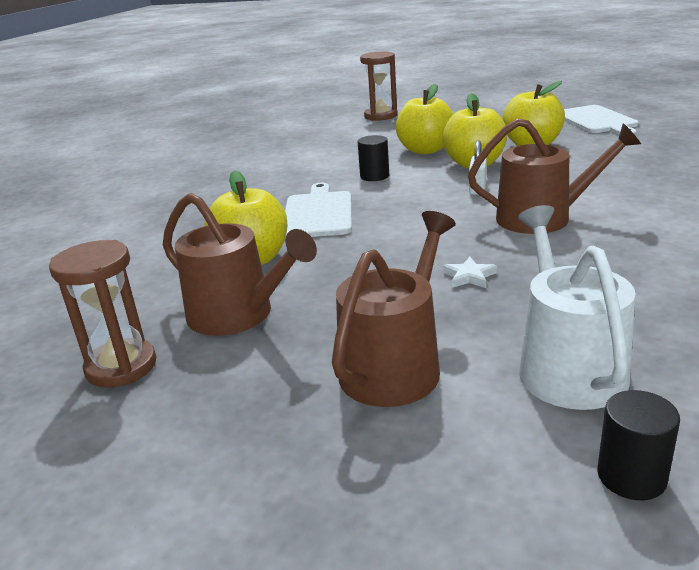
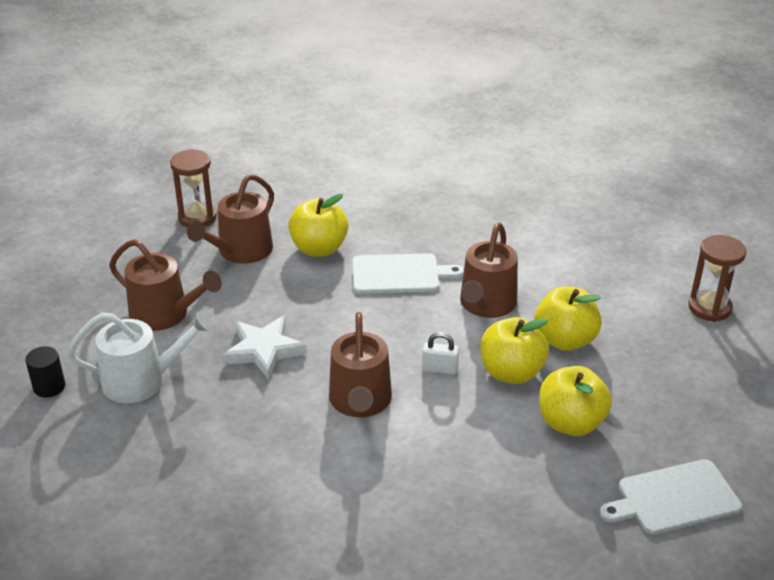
camera: 85 degrees right, 10 degrees up
black cylinder [358,135,389,181] -> brown watering can [460,223,518,318]
white star [443,257,497,288] -> white star [223,316,307,380], size x2.08

